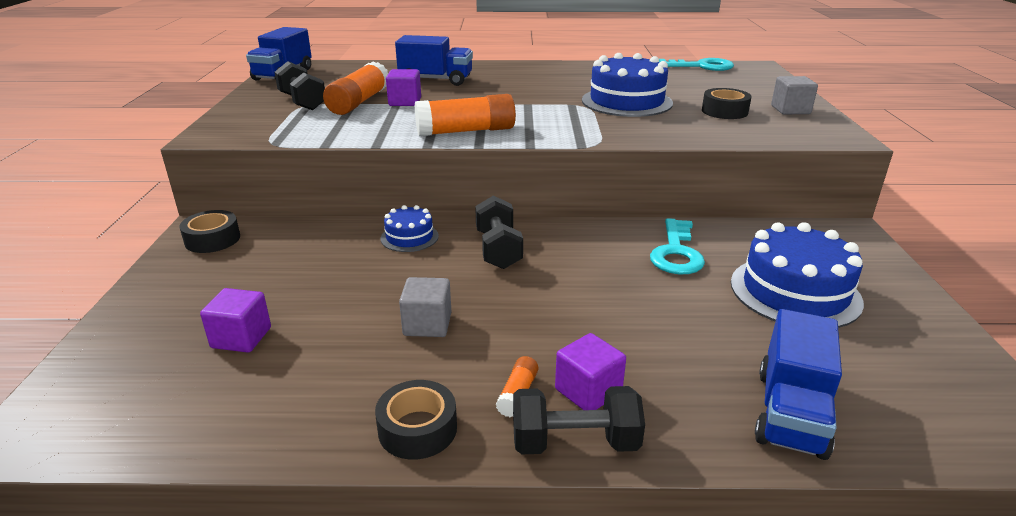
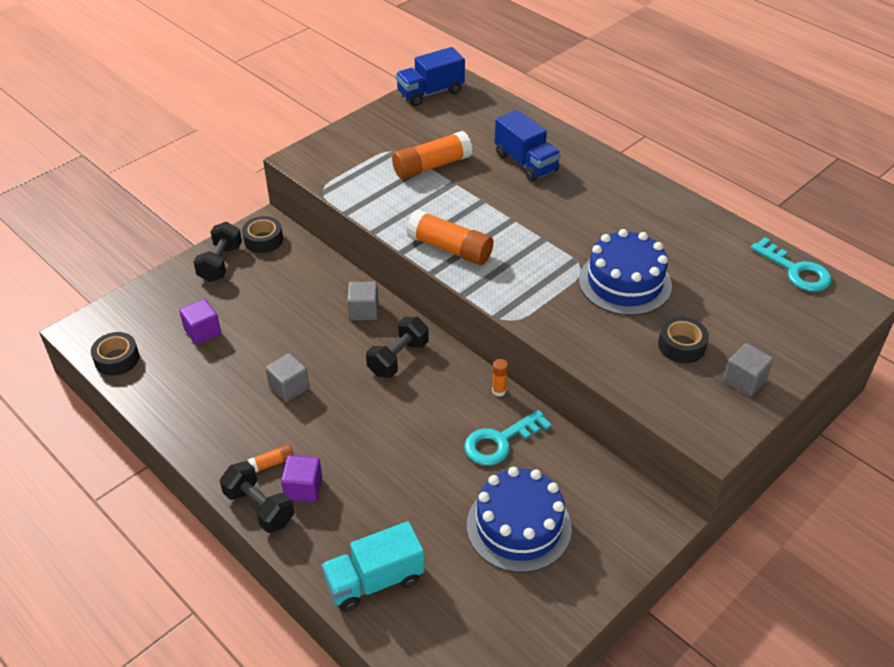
camera: 45 degrees right, 15 degrees up
black dumbbell [275,61,325,110] -> black dumbbell moved to [193,222,242,282]
black tape [375,380,457,459] -> black tape moved to [91,332,139,376]
blue cake [381,205,439,252] -> grey cube [347,282,378,320]
purple cube [386,69,421,106] -> none
blue truck [755,309,842,460] -> turquoise truck [321,521,424,612]
none -> orange glue stick [492,359,508,397]

